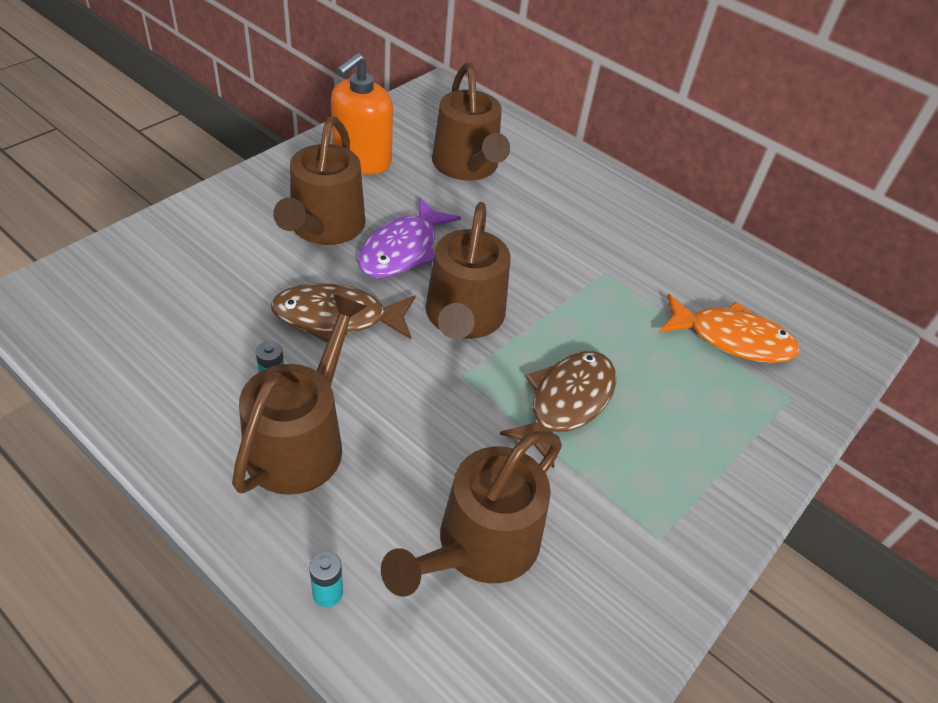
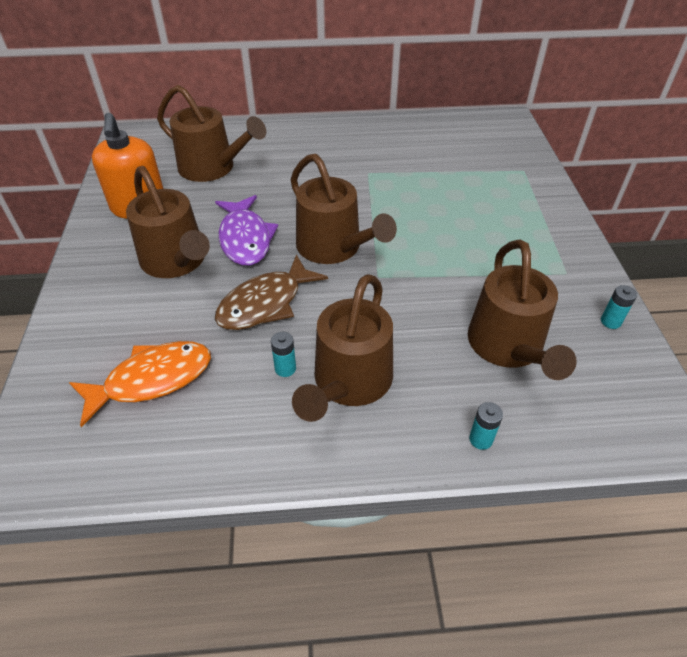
camera: 40 degrees left, 0 degrees up
brown watering can [232,294,367,495] -> brown watering can turned 135 degrees counterclockwise [292,274,393,422]
brown fish [500,351,616,469] -> none
orange fish [659,294,800,363] -> orange fish moved to [69,341,211,427]
none -> turquoise battery [601,285,637,329]

